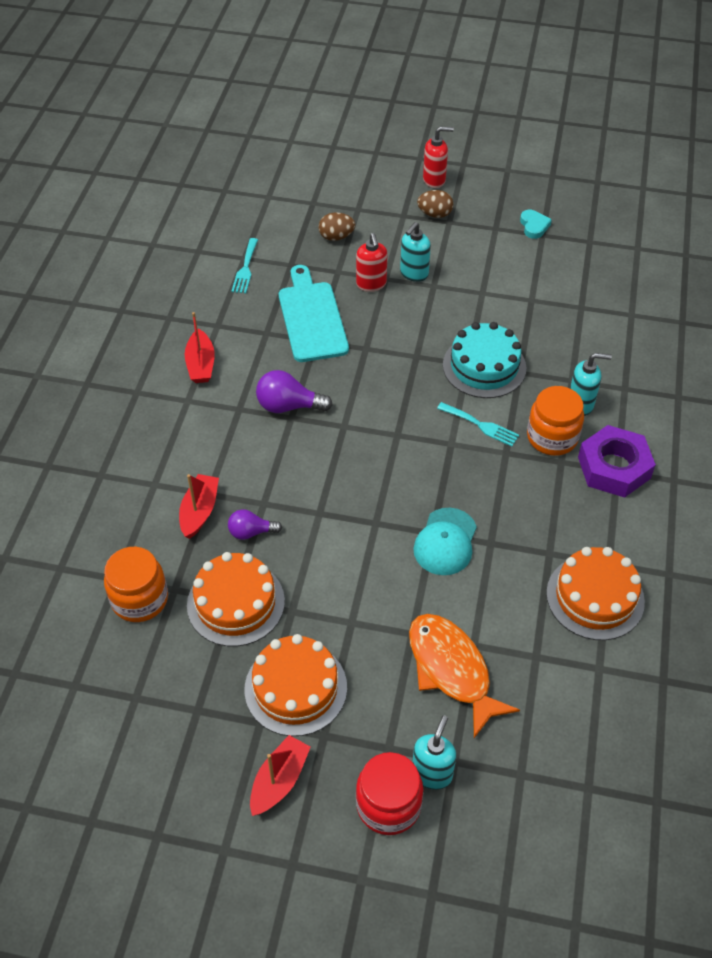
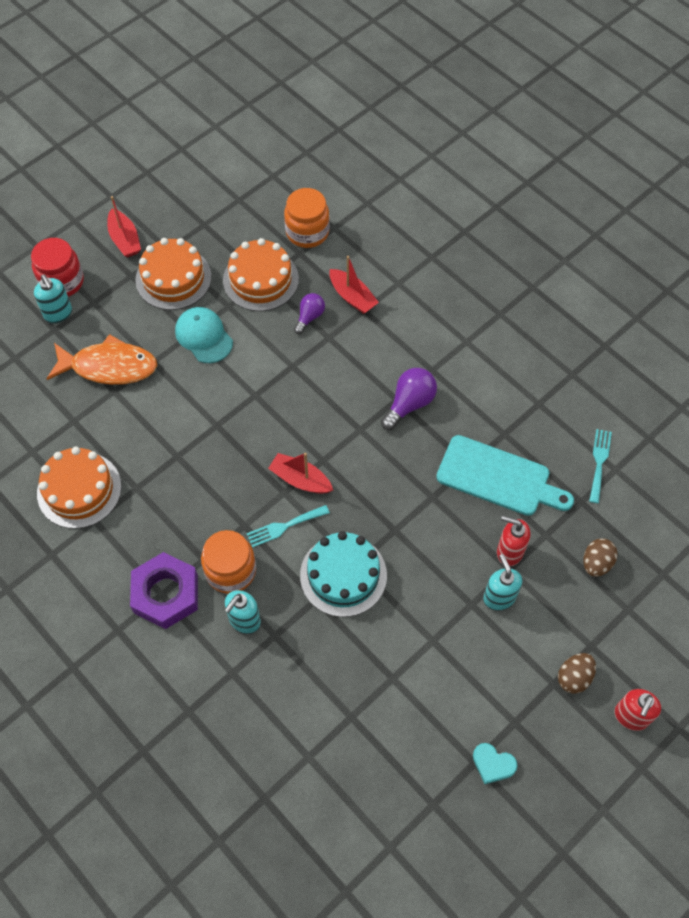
camera: 125 degrees right, 10 degrees up
red boat [185,312,215,383] -> red boat moved to [268,453,333,494]
turquoise fork [232,238,258,293] -> turquoise fork turned 60 degrees clockwise [589,429,612,503]
turquoise cap [413,508,477,575] -> turquoise cap moved to [175,307,233,363]

